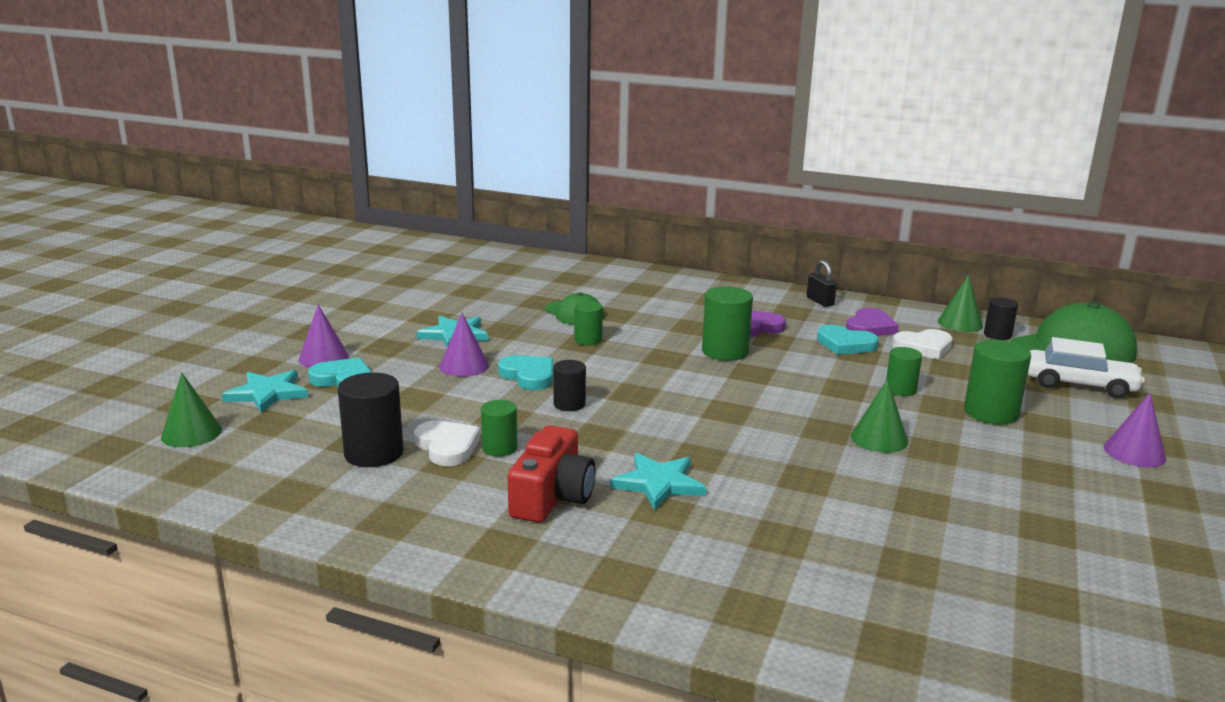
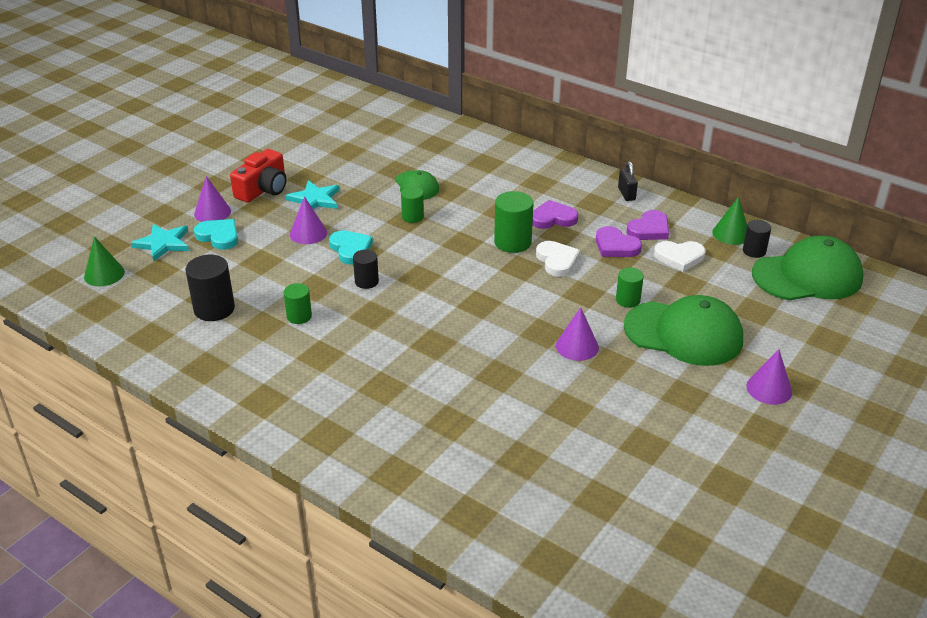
camera: 15 degrees right, 15 degrees up
white heart [414,420,480,466] -> white heart moved to [536,241,580,277]
red camera [508,425,596,523] -> red camera moved to [230,149,286,203]
turquoise star [610,453,706,510] -> none
turquoise heart [817,325,879,355] -> purple heart [596,226,642,257]
green cone [851,379,908,453] -> purple cone [556,307,599,361]
green cylinder [964,340,1031,424] -> green cap [624,295,743,366]
white car [1028,337,1145,398] -> none

